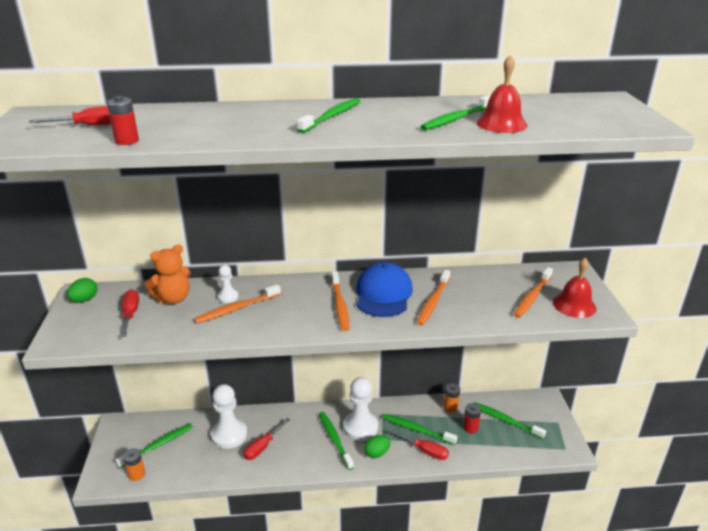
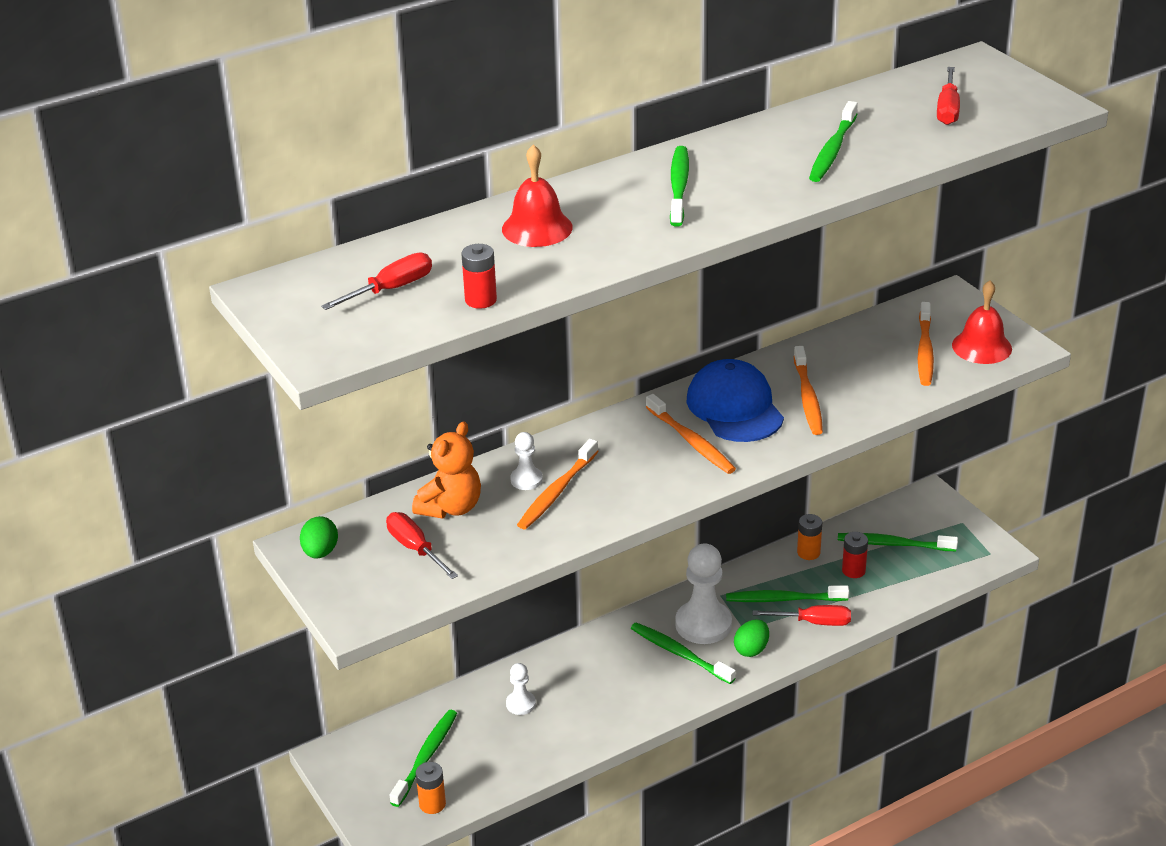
camera: 25 degrees left, 5 degrees up
white pawn [211,384,247,449] -> white pawn [506,663,536,715], size x0.51
red screwdriver [243,418,291,460] -> red screwdriver moved to [937,67,960,125]
red bell [476,55,528,133] -> red bell moved to [502,144,573,247]

